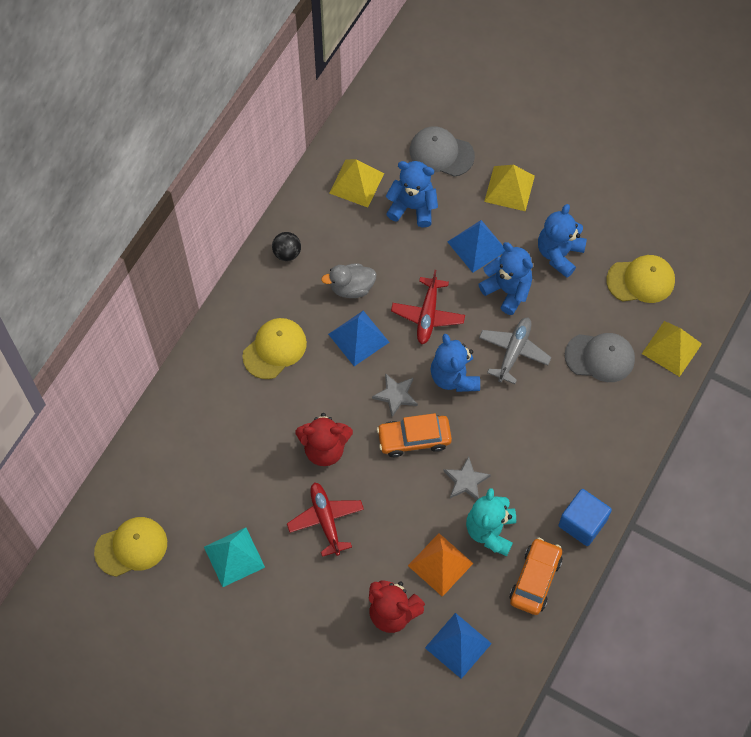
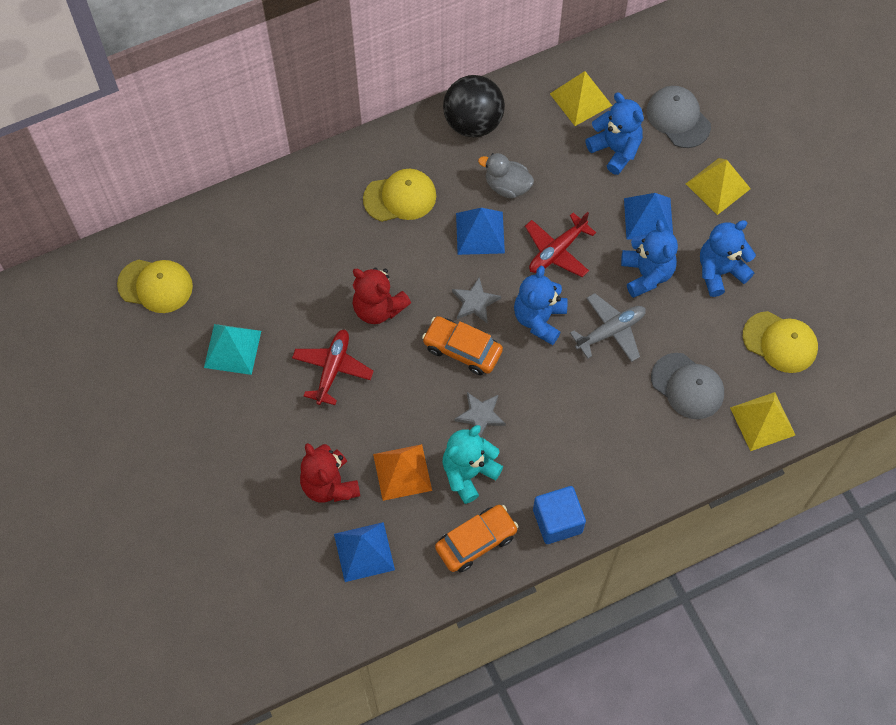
camera: 35 degrees right, 0 degrees up
black ball [272,232,301,261] -> black ball [443,75,505,137], size x1.98

